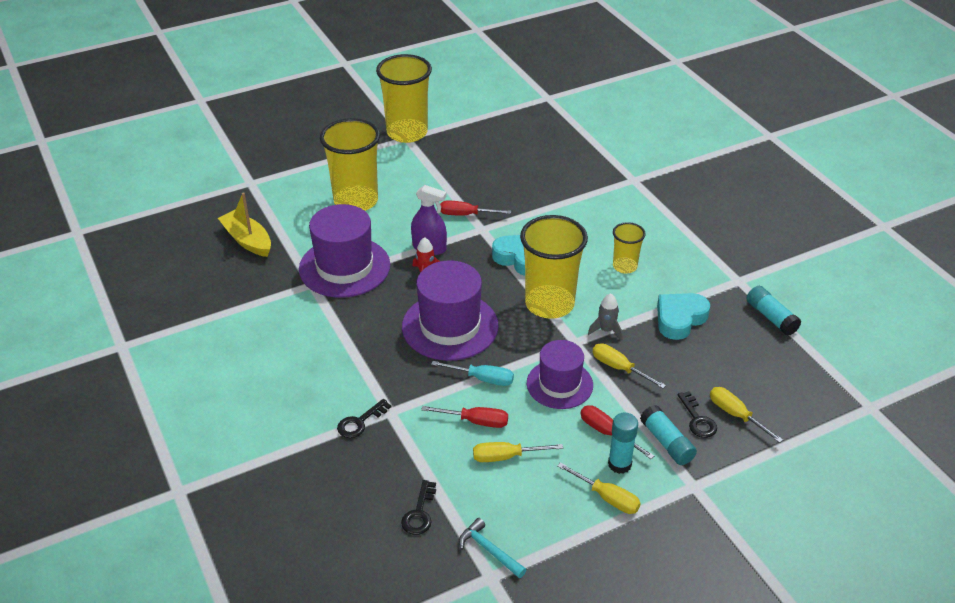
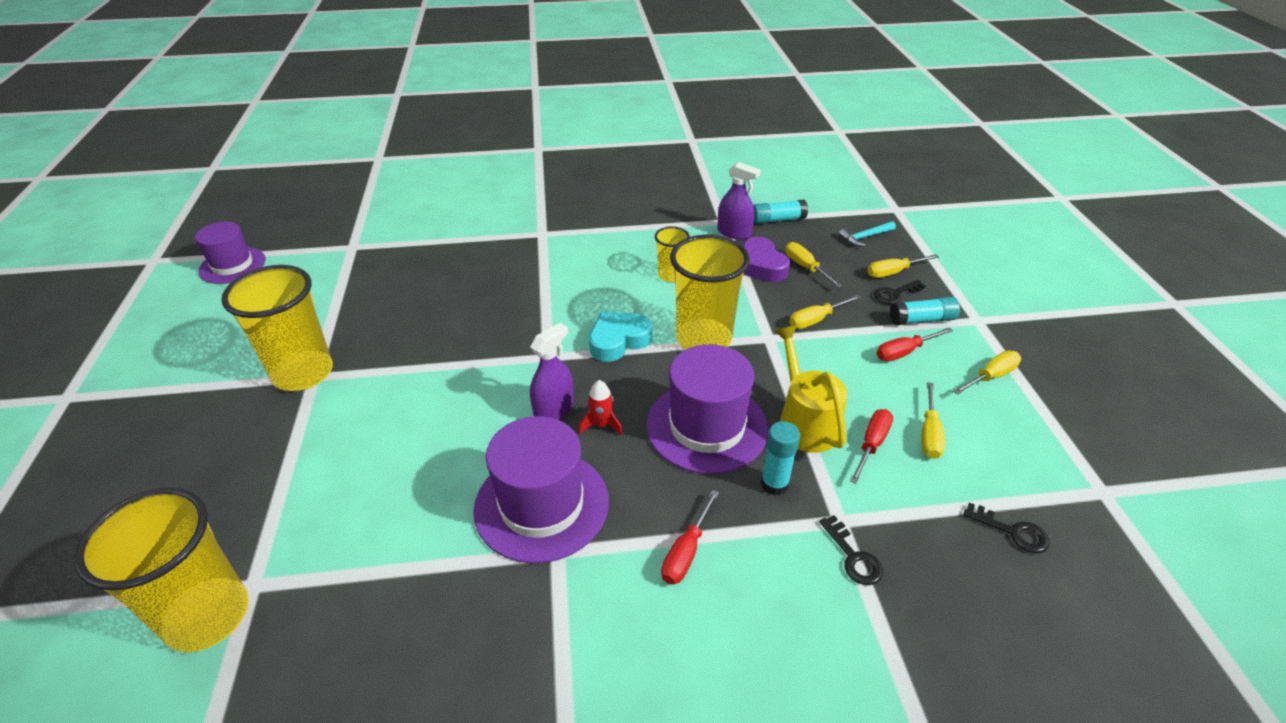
camera: 70 degrees left, 0 degrees up
yellow boat [218,192,271,257] -> none
yellow cup [320,118,380,211] -> yellow cup moved to [74,488,249,653]
turquoise screwdriver [431,361,514,386] -> yellow watering can [774,326,847,453]
red screwdriver [440,200,511,216] -> red screwdriver moved to [661,490,719,584]
turquoise hammer [459,518,527,578] -> turquoise hammer moved to [838,221,896,246]
purple hat [527,340,593,409] -> purple hat moved to [195,222,265,284]
grey rocket [588,293,623,340] -> none
turquoise glue stick [608,413,638,474] -> turquoise glue stick moved to [760,421,800,496]
turquoise heart [657,293,710,340] -> purple heart [743,237,790,282]
black key [677,391,717,438] -> black key turned 150 degrees clockwise [874,280,926,304]
none -> purple spray bottle [718,162,761,240]
none -> yellow screwdriver [785,242,843,288]

